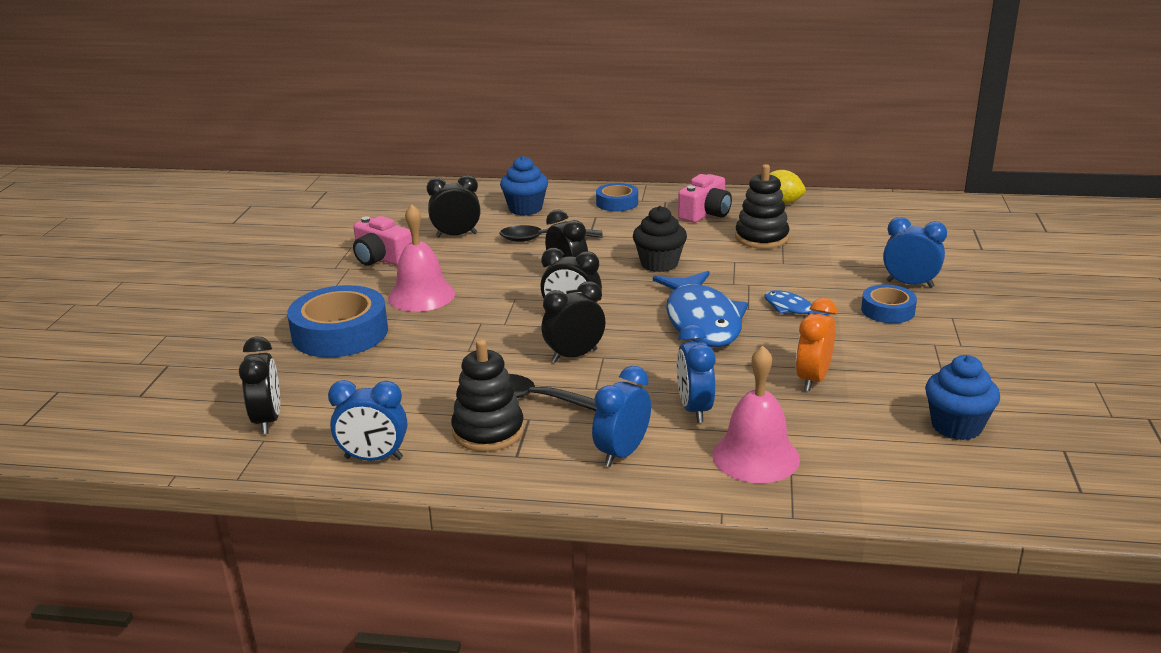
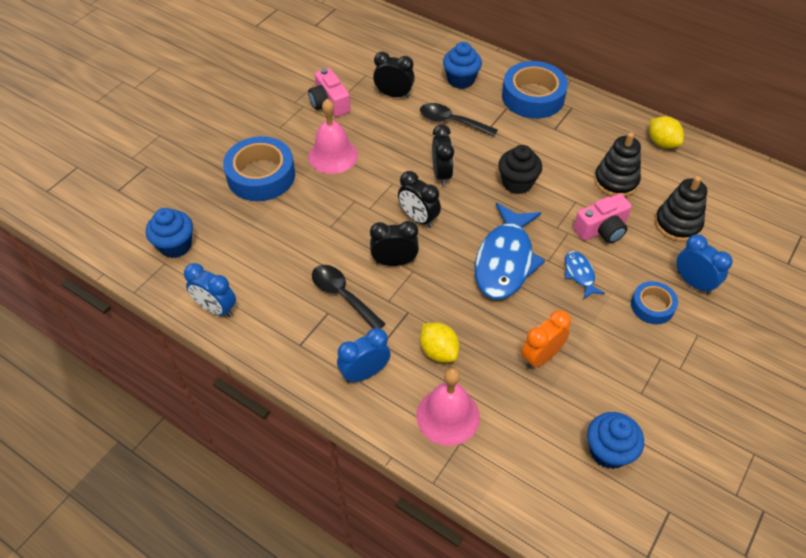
camera: 25 degrees right, 25 degrees up
black clock [239,336,280,434] -> blue cupcake [146,208,193,258]
black stacking toy [451,339,524,452] -> black stacking toy moved to [655,176,707,242]
blue tape [596,183,638,211] -> blue tape [502,61,568,119], size x1.81
blue clock [677,325,716,423] -> yellow lemon [420,323,459,363]
pink camera [678,174,732,223] -> pink camera moved to [574,194,632,243]

